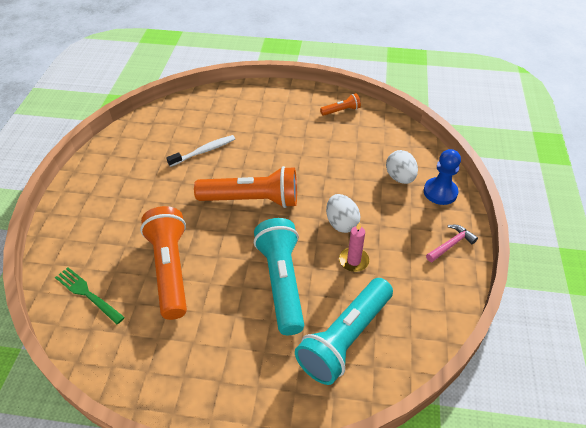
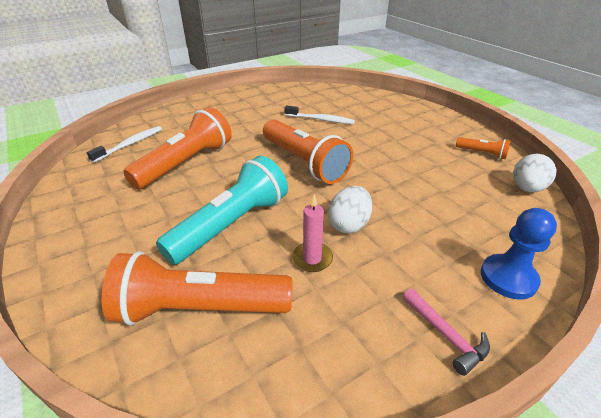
camera: 50 degrees right, 10 degrees down
green fork [55,267,125,324] -> white toothbrush [87,126,162,163]
turquoise flashlight [295,278,393,385] -> orange flashlight [102,251,292,325]
white egg [386,150,418,184] -> white egg moved to [513,154,557,192]
pink hammer [426,225,478,262] -> pink hammer turned 45 degrees clockwise [403,289,490,376]

